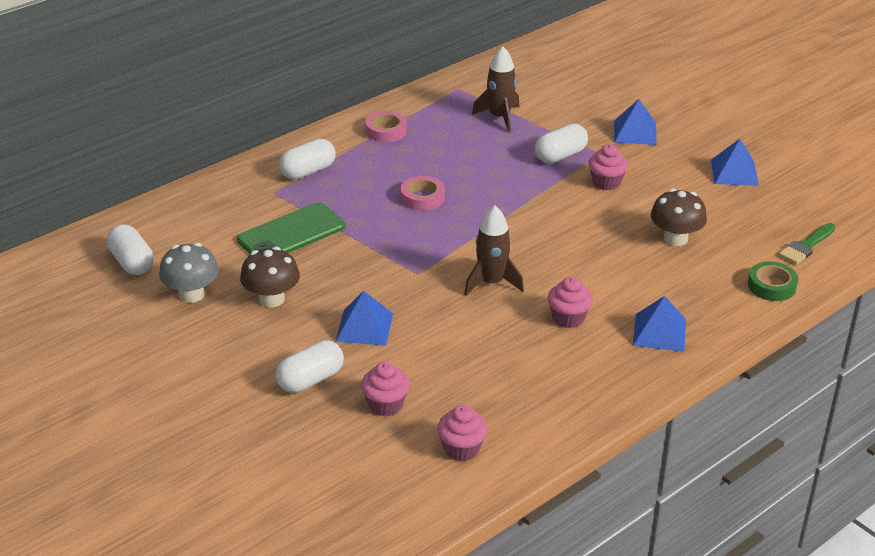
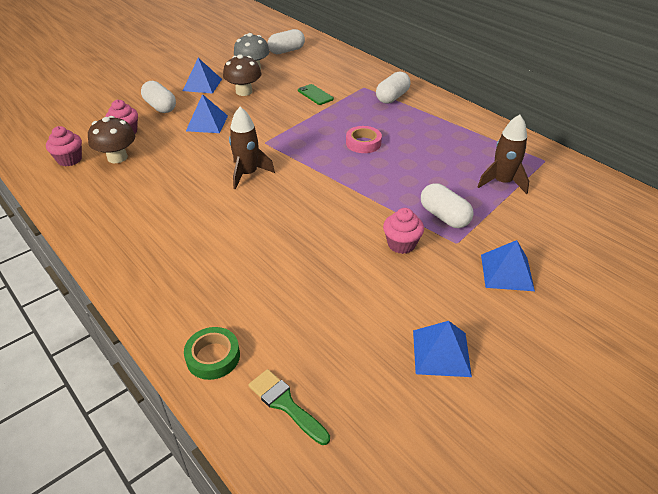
camera: 90 degrees right, 5 degrees up
green phone [237,202,345,254] -> green phone [298,84,334,105], size x0.55
white capsule [279,139,336,180] -> white capsule turned 75 degrees clockwise [376,71,411,104]
pink tape [366,111,407,142] -> none
pink cupcake [548,277,593,328] -> none
blue pyramid [633,296,686,352] -> blue pyramid moved to [183,58,222,94]
brown mushroom [651,189,707,246] -> brown mushroom moved to [88,116,135,163]

